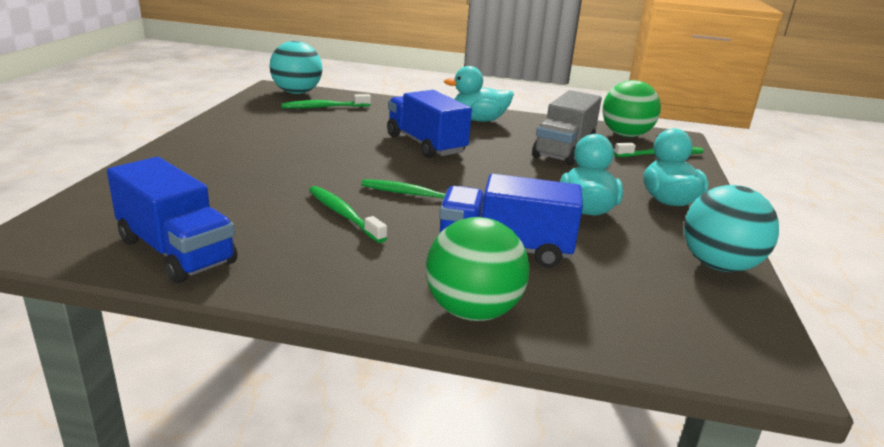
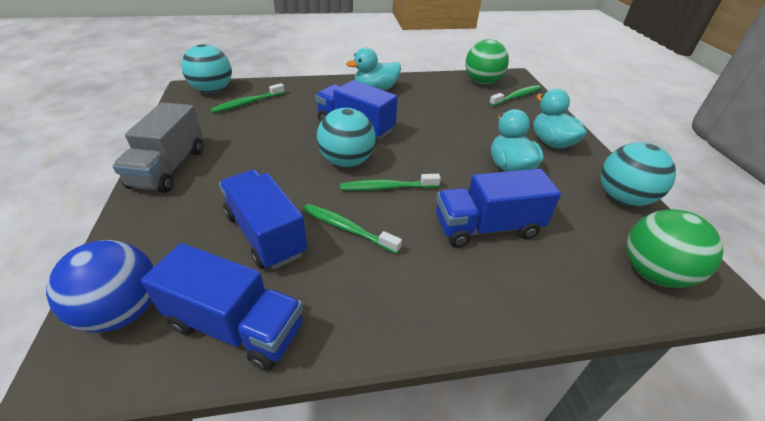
camera: 20 degrees left, 15 degrees up
green ball [426,217,530,321] -> green ball moved to [627,209,723,288]
grey truck [532,90,602,166] -> grey truck moved to [113,102,203,193]
none -> blue ball [46,240,154,333]
none -> blue truck [219,170,307,270]
none -> turquoise ball [317,108,375,167]

